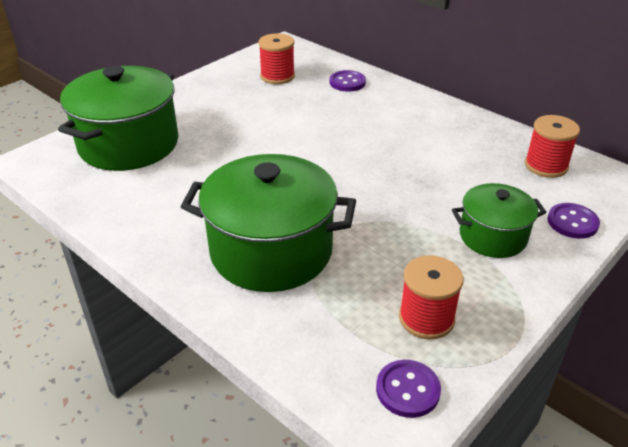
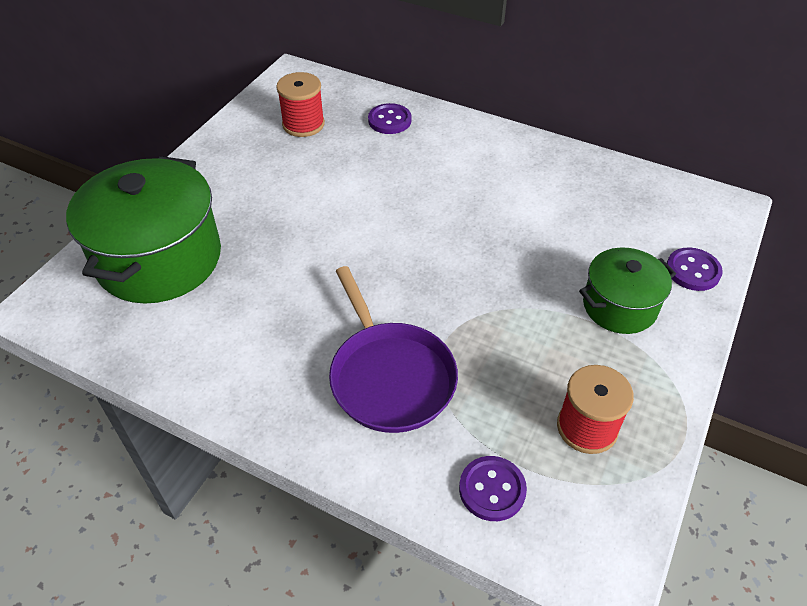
camera: 15 degrees left, 10 degrees up
green pot [181,154,356,292] -> purple pan [329,266,458,433]
purple button [376,360,441,418] -> purple button moved to [459,456,527,521]
red spool [525,115,580,178] -> none

